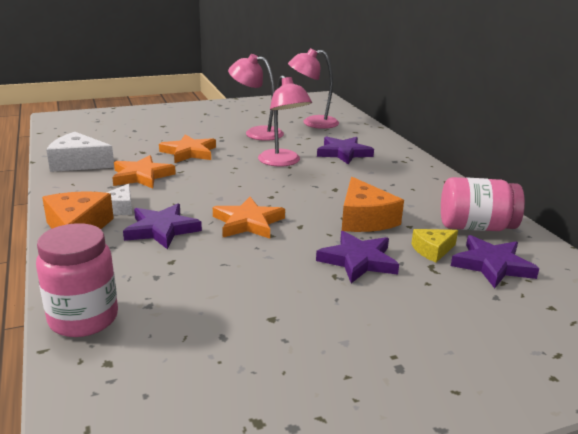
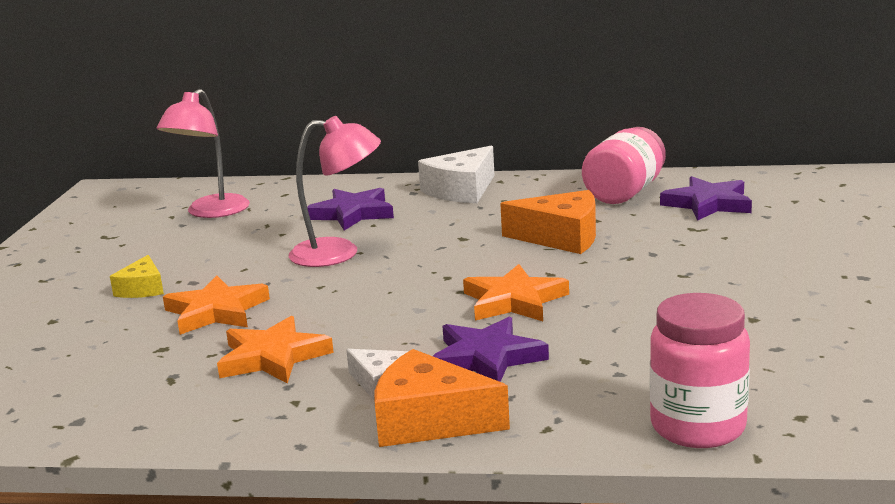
camera: 60 degrees left, 5 degrees down
white cheese [46,132,114,172] -> white cheese moved to [418,145,495,203]
pink lamp [228,54,284,141] -> none
purple star [316,231,399,283] -> none
yellow cheese [411,229,458,262] -> yellow cheese moved to [110,255,164,298]

